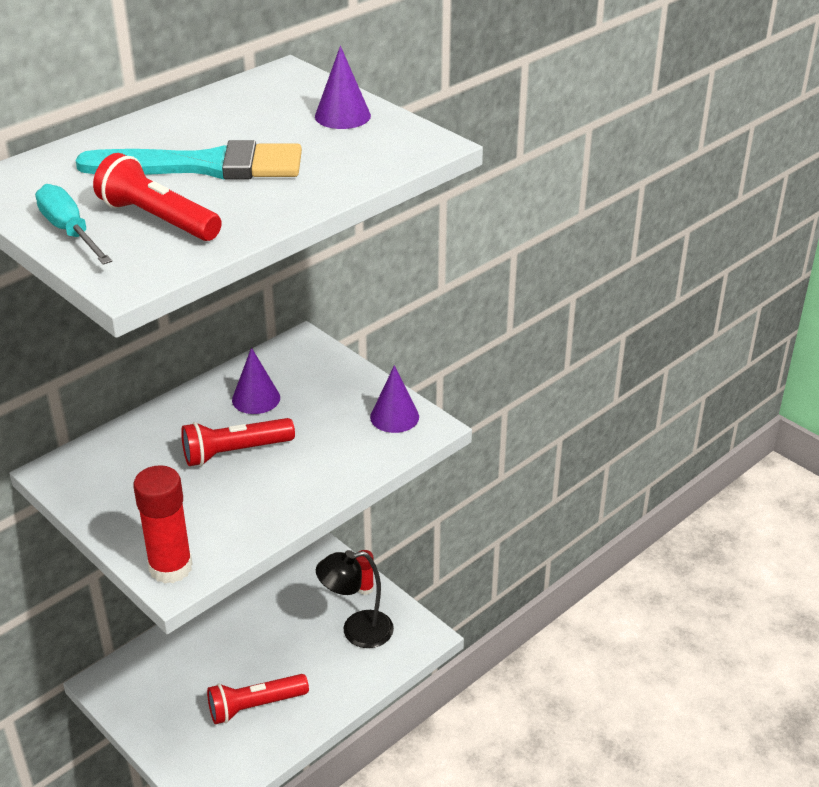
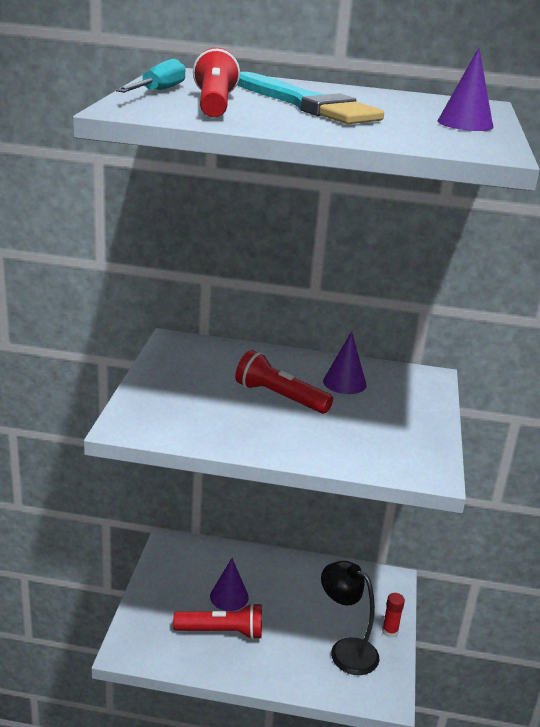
camera: 50 degrees right, 10 degrees down
red glue stick [133,465,192,584] -> none
red flashlight [207,674,309,724] -> red flashlight turned 150 degrees clockwise [173,603,262,640]
purple cone [370,365,419,433] -> purple cone moved to [210,558,249,611]

